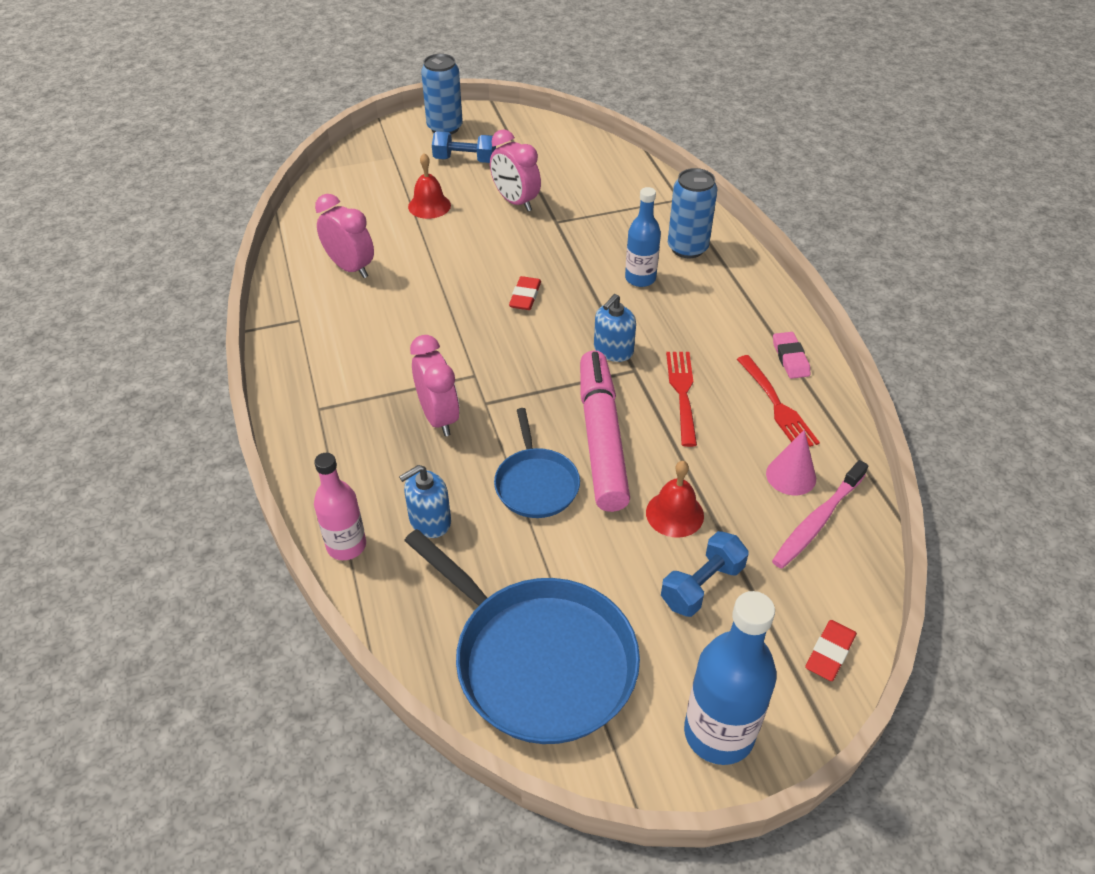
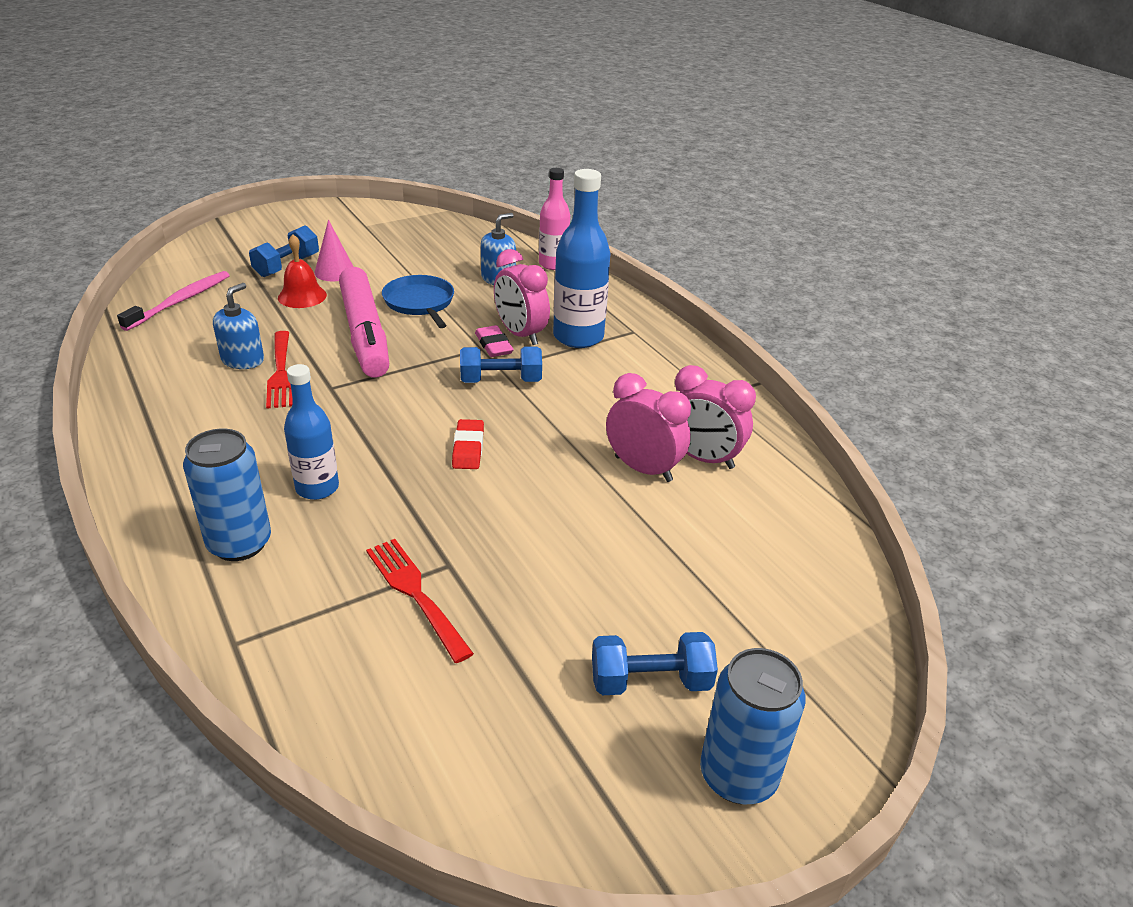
camera: 165 degrees right, 10 degrees down
blue pan [404,529,640,744] -> none
red bell [408,153,451,219] -> none
pink clock [490,129,541,211] -> pink clock moved to [606,373,691,482]
blue soap dispenser [594,294,636,362] -> blue soap dispenser moved to [213,283,264,369]
blue bottle [684,591,777,765] -> blue bottle moved to [553,169,611,348]
red fork [737,355,820,447] -> red fork moved to [366,539,474,663]
pink cone [766,430,816,495] -> pink cone moved to [314,220,354,281]
pink eraser [773,332,811,379] -> pink eraser moved to [475,325,514,357]
red eraser [805,620,857,681] -> none
none -> blue dumbbell [460,346,542,383]

